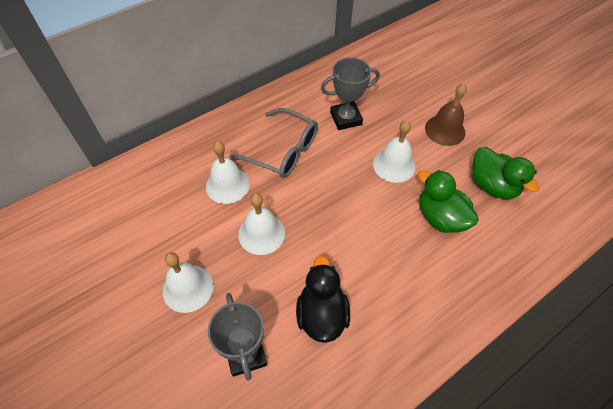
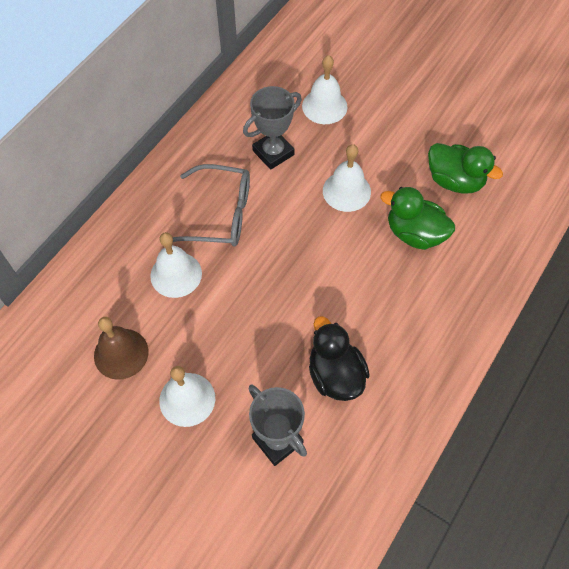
camera: 20 degrees left, 5 degrees up
white bell [238,193,285,255] -> white bell moved to [302,55,347,124]
brown bell [425,84,467,146] -> brown bell moved to [94,317,149,380]

